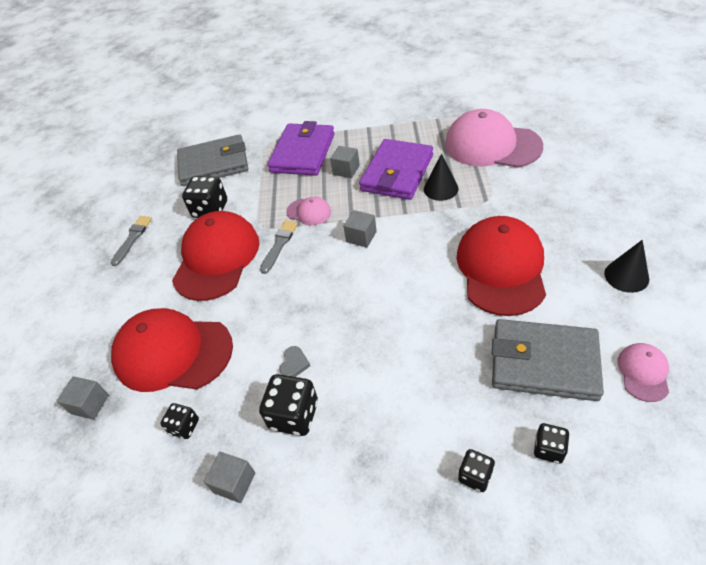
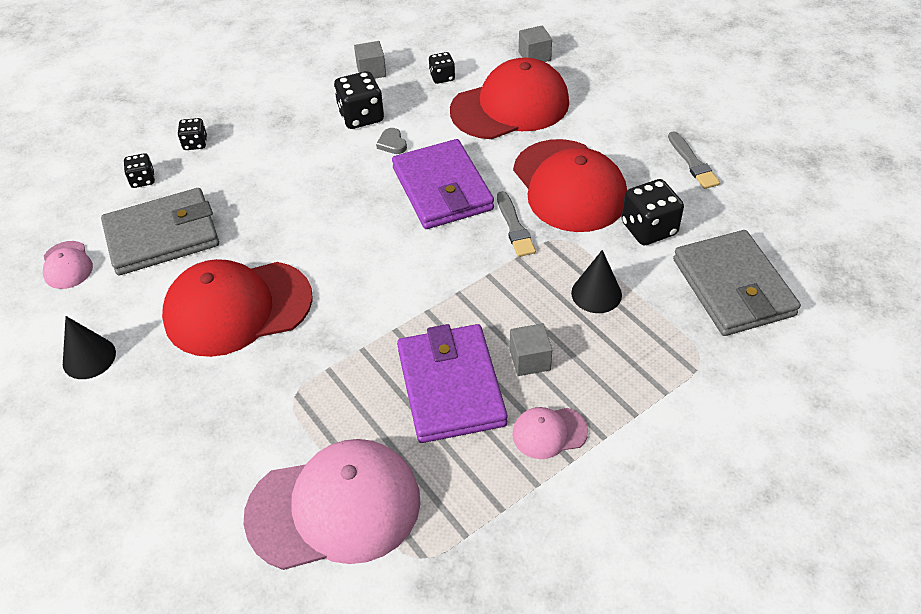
camera: 140 degrees right, 0 degrees up
grey wallet [177,135,248,186] -> grey wallet turned 60 degrees counterclockwise [673,230,801,336]
purple wallet [268,121,335,176] -> purple wallet moved to [392,139,494,229]
pink cap [286,197,331,226] -> pink cap moved to [512,407,588,459]
grey cube [343,210,377,248] -> none
black cone [424,153,458,201] -> black cone moved to [571,250,622,313]
red cap [457,216,546,316] -> red cap turned 105 degrees clockwise [162,259,313,357]

